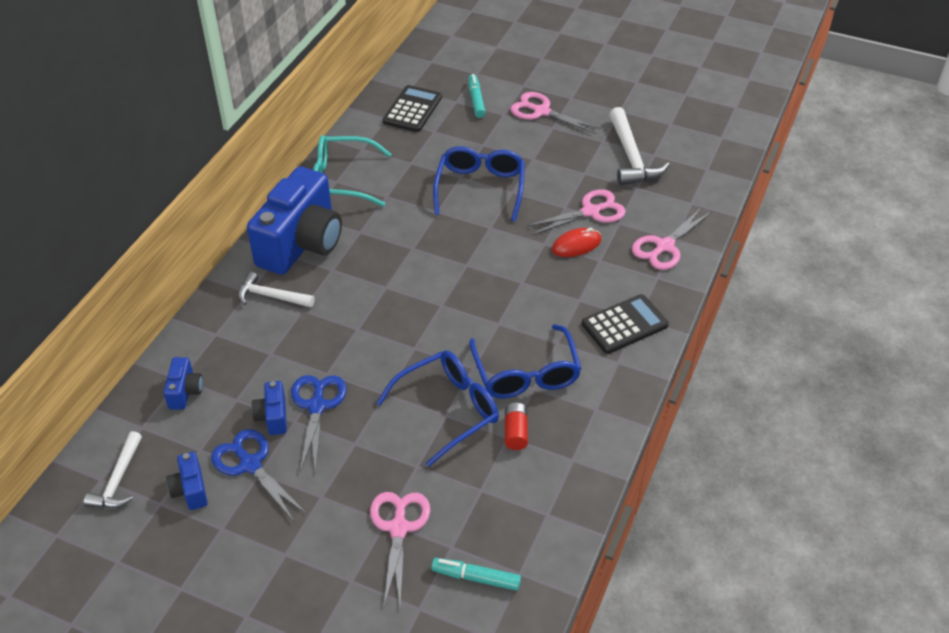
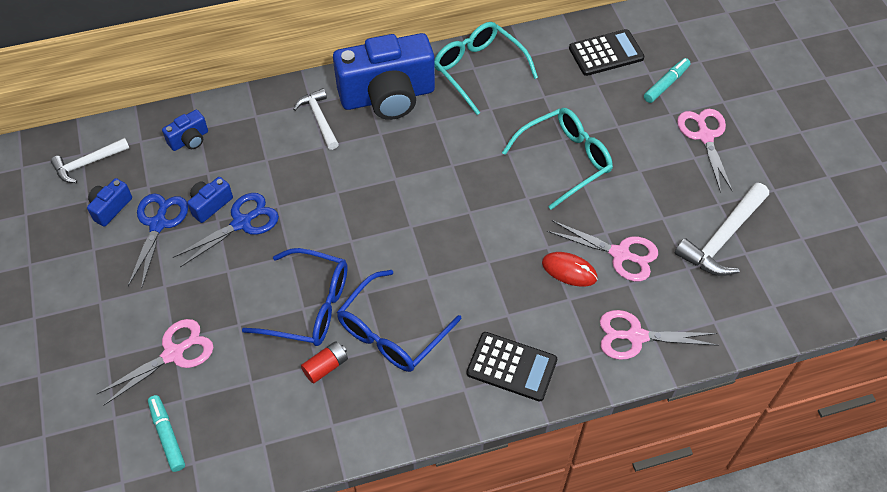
camera: 50 degrees right, 10 degrees up
blue glasses [433,146,525,221] -> turquoise glasses [502,108,613,210]

